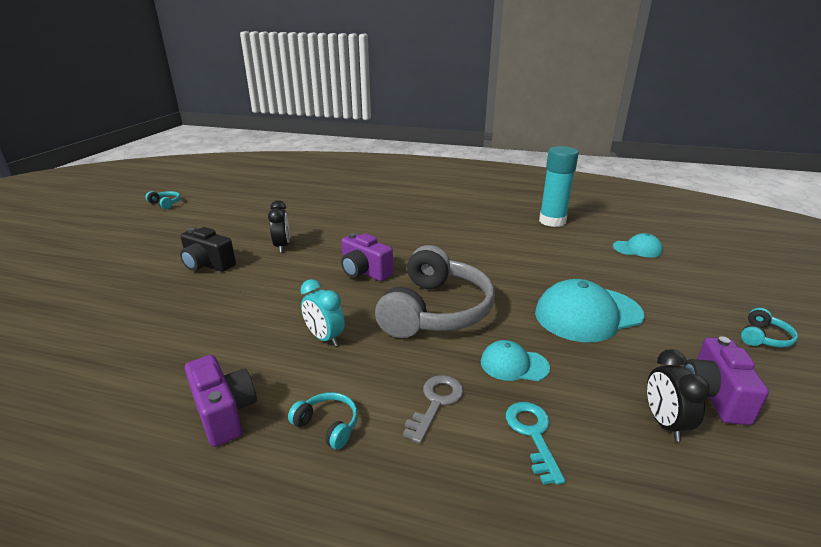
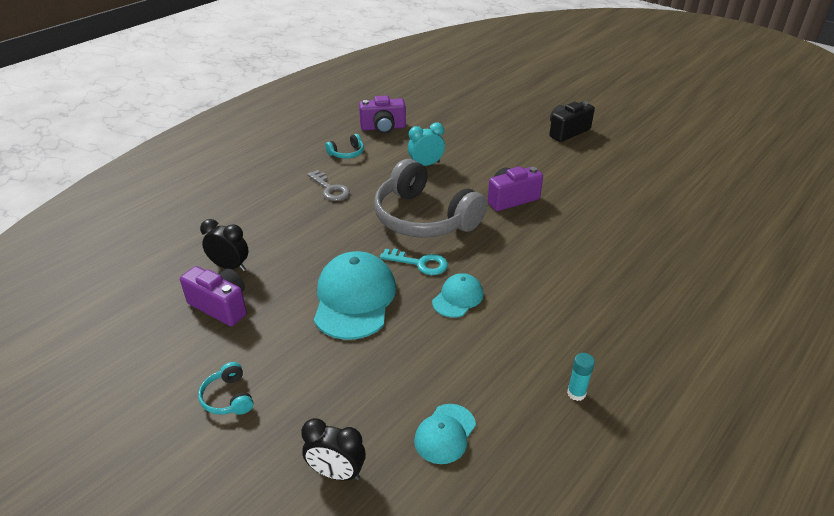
camera: 115 degrees right, 10 degrees up
turquoise headphones [145,191,181,209] -> none
black clock [268,200,290,253] -> black clock moved to [301,418,366,481]
turquoise cap [481,340,550,381] -> turquoise cap moved to [432,273,484,318]
turquoise key [506,402,565,485] -> turquoise key moved to [380,249,448,275]
turquoise glue stick [539,146,579,227] -> turquoise glue stick [567,353,595,401], size x0.43

